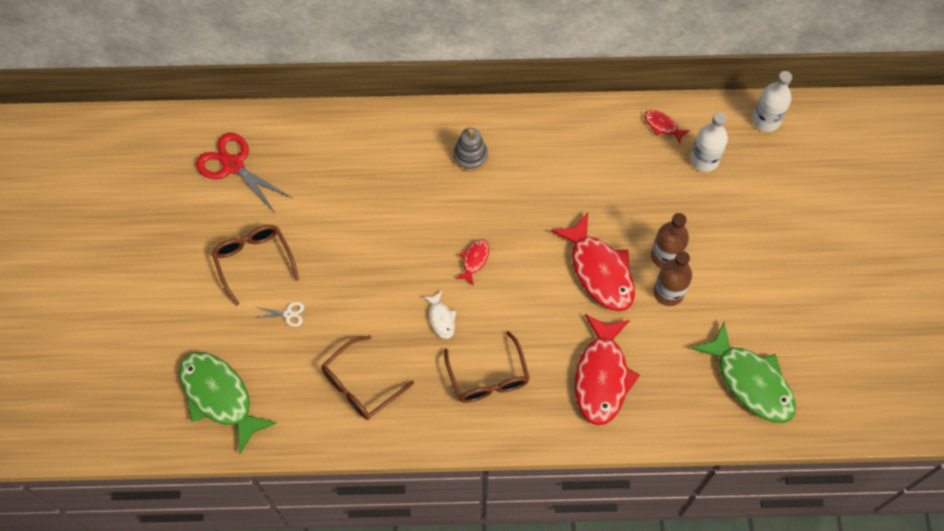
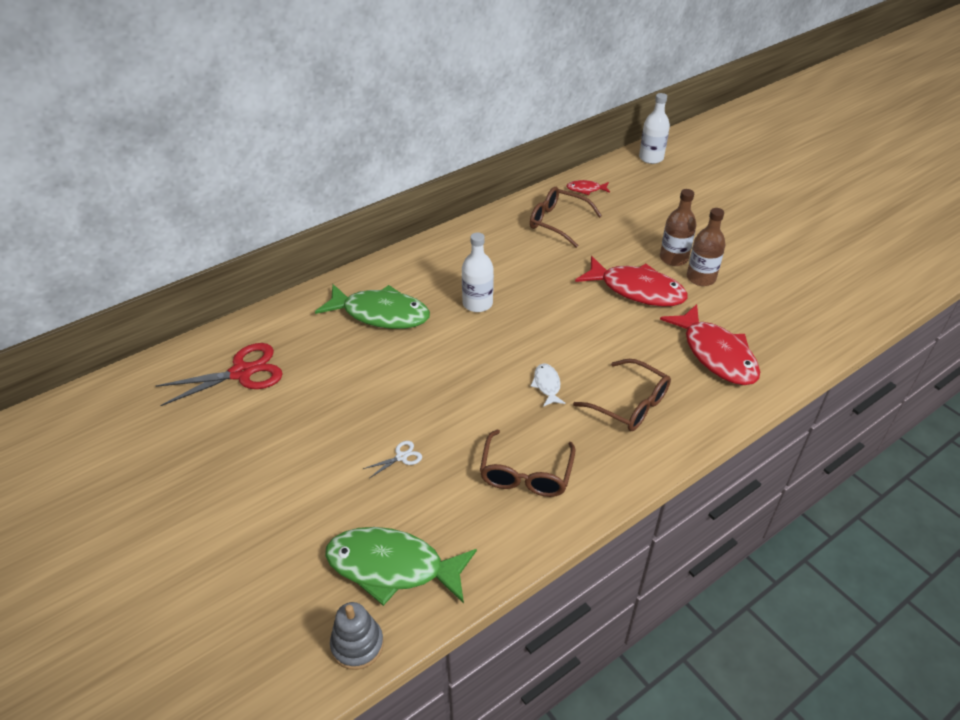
camera: 35 degrees left, 20 degrees down
red scissors [196,133,292,214] -> red scissors turned 150 degrees clockwise [156,343,283,406]
brown glasses [212,225,299,306] -> brown glasses moved to [530,187,602,248]
white fish [423,291,456,339] -> white fish turned 135 degrees counterclockwise [531,363,566,407]
grey stacking toy [453,128,488,172] -> grey stacking toy moved to [330,602,384,670]
red fish [455,239,489,286] -> none
white bottle [690,112,728,172] -> white bottle moved to [462,233,494,312]
green fish [691,322,796,423] -> green fish moved to [315,284,430,329]

